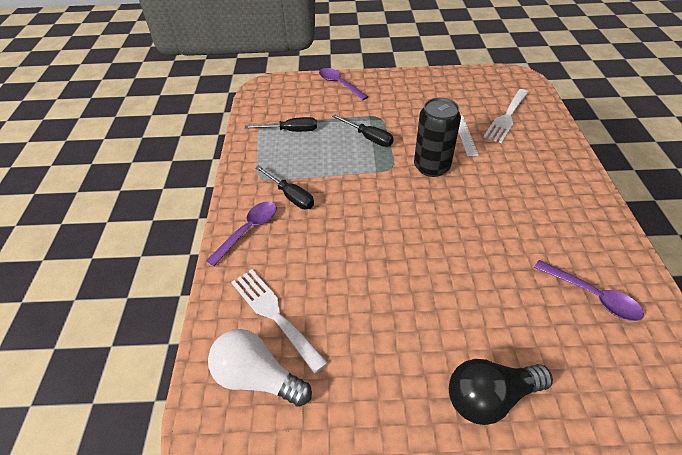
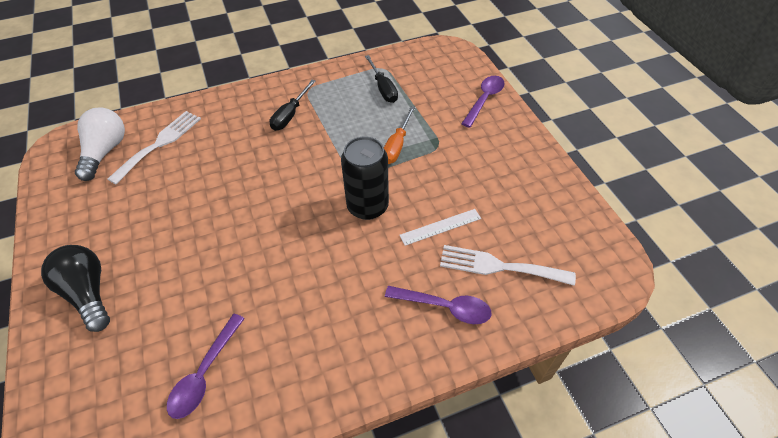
camera: 70 degrees right, 5 degrees up
purple spoon [206,201,277,266] -> purple spoon moved to [385,286,491,324]
black screwdriver [332,114,394,147] -> orange screwdriver [384,106,415,164]

